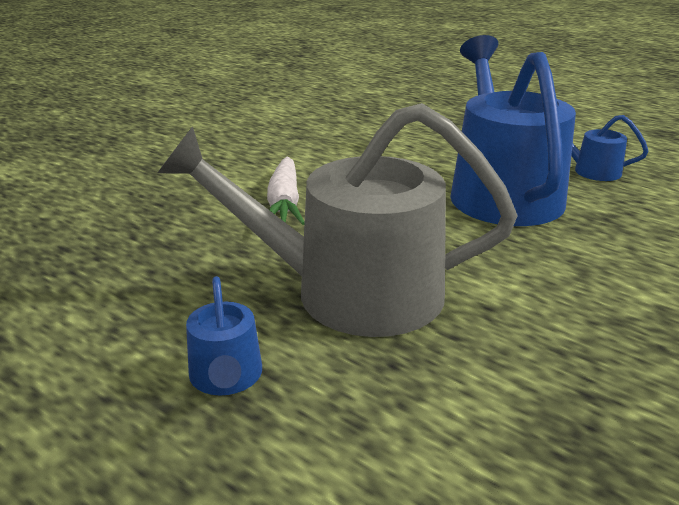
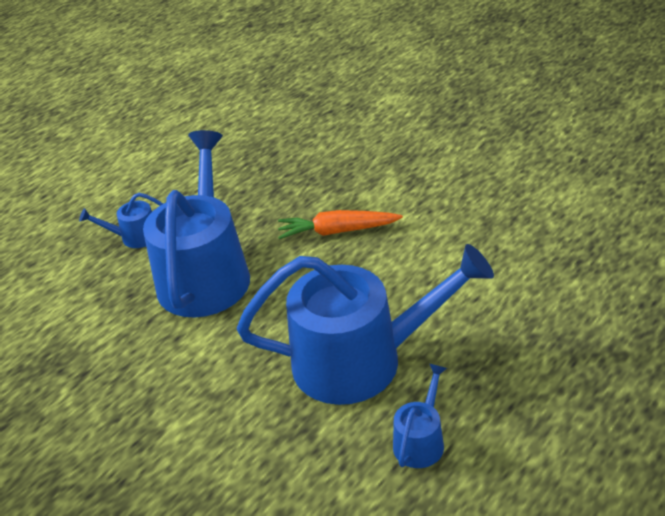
camera: 95 degrees right, 10 degrees up
grey watering can [157,103,518,337] -> blue watering can [143,130,250,318]
white carrot [267,156,305,225] -> orange carrot [278,210,403,239]

